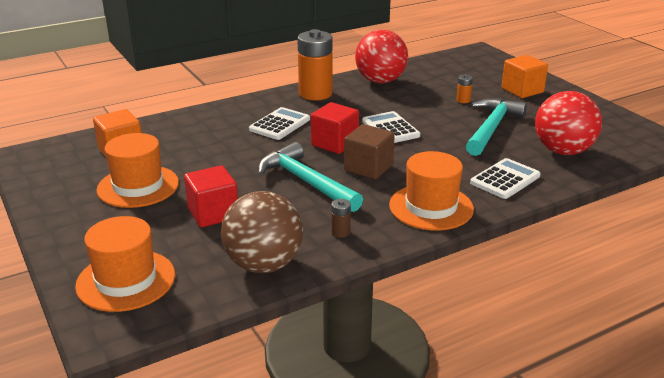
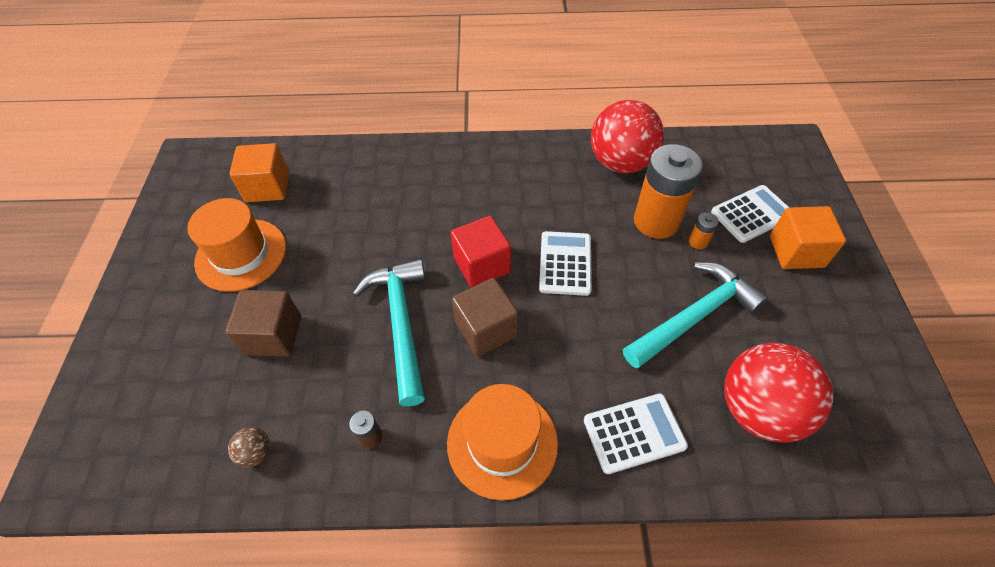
camera: 30 degrees right, 25 degrees up
orange hat [75,216,175,312] -> none
red cube [184,165,238,227] -> brown cube [225,290,301,357]
brown ball [221,191,303,273] -> brown ball [228,427,270,467], size x0.40
white calculator [249,107,310,140] -> white calculator moved to [711,185,789,243]
orange battery [297,29,333,100] -> orange battery moved to [634,144,703,239]

